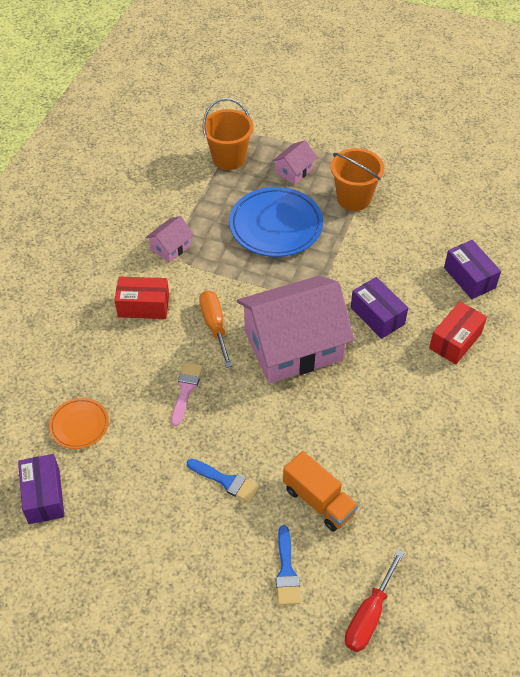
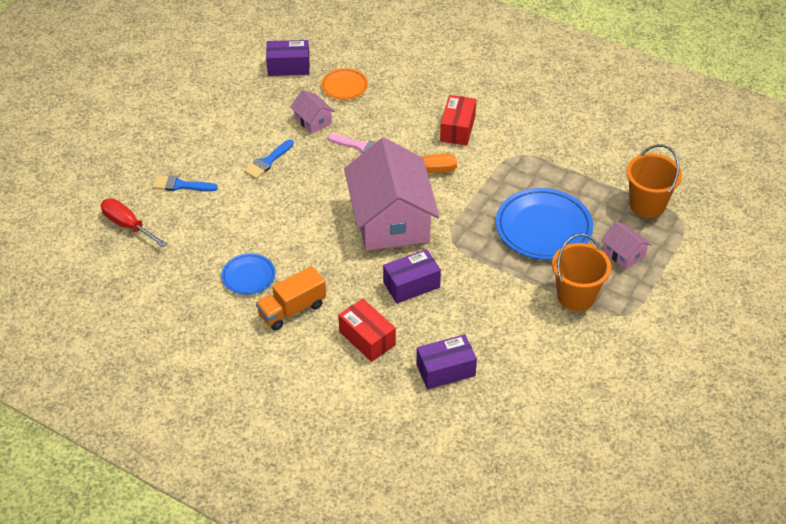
camera: 100 degrees right, 5 degrees down
pink house [145,216,194,263] -> pink house moved to [290,90,335,134]
orange truck [283,451,358,532] -> orange truck moved to [256,266,326,330]
none -> blue plate [221,253,276,295]

